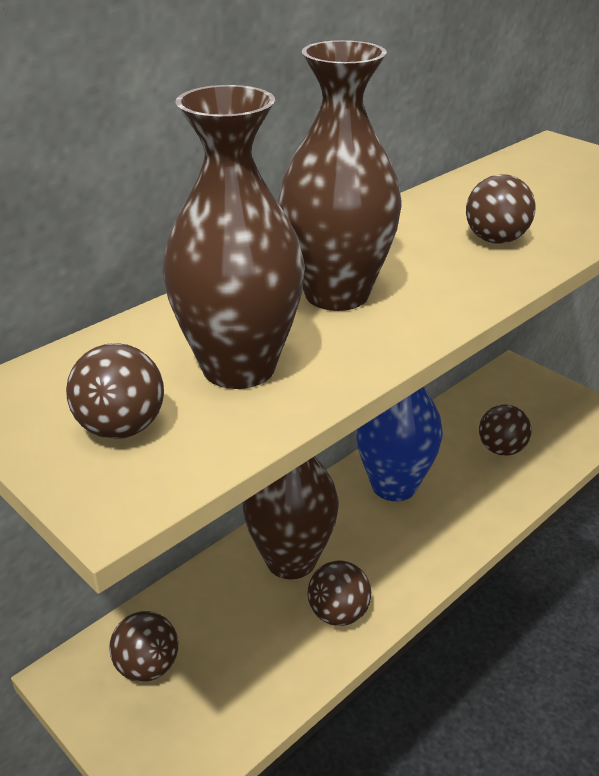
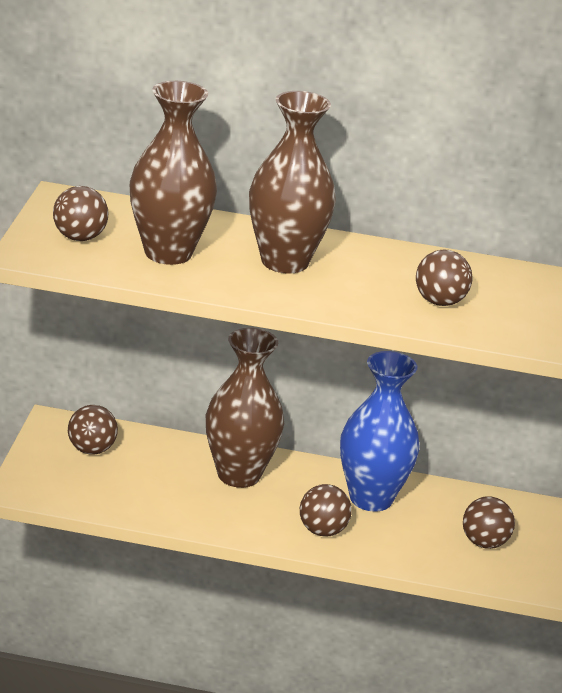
camera: 50 degrees right, 5 degrees down
brown ball [308,560,371,626] -> brown ball moved to [300,484,352,537]

